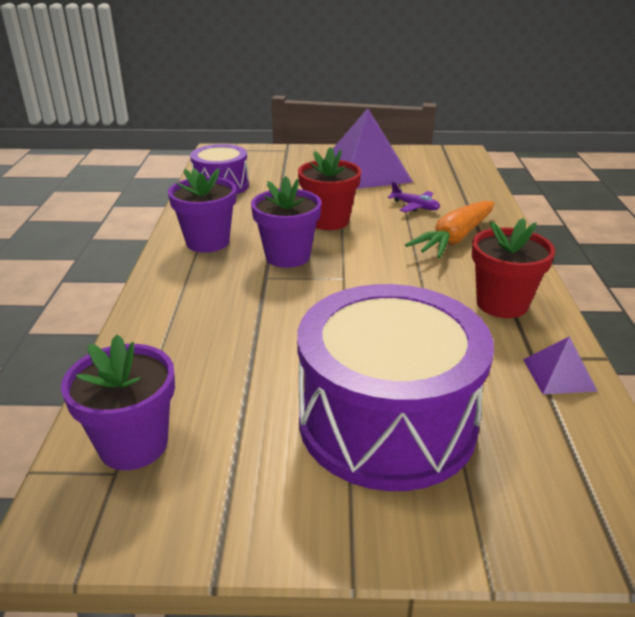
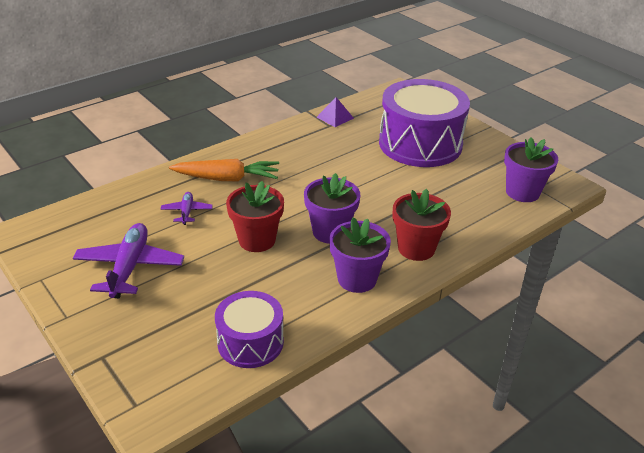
camera: 130 degrees left, 5 degrees up
purple pyramid [324,108,413,189] -> purple plane [73,223,184,298]
red flower pot [472,218,555,318] -> red flower pot moved to [393,189,451,261]

